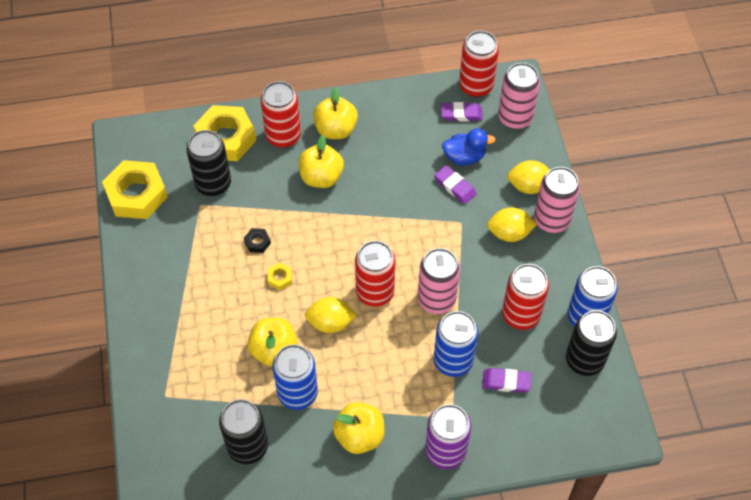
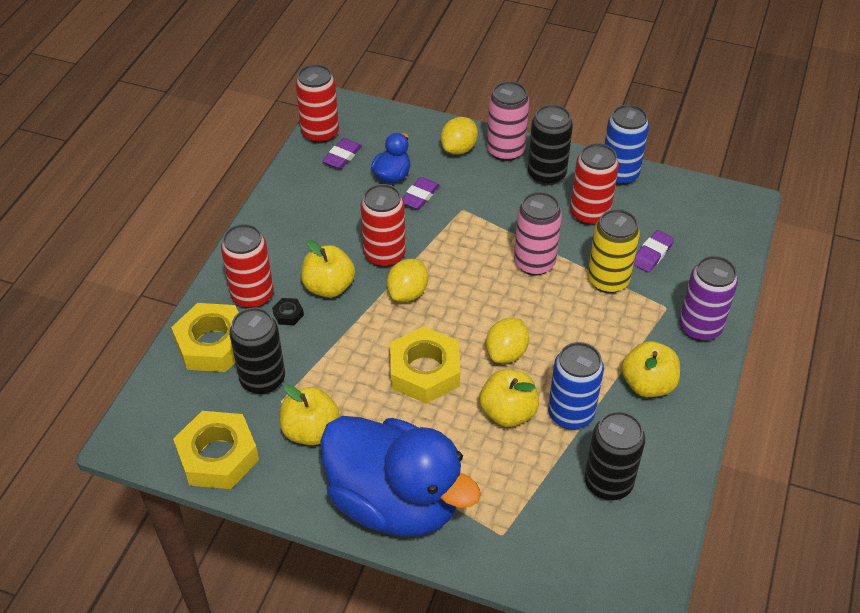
camera: 60 degrees left, 10 degrees down
black nut [244,228,271,253] -> black nut moved to [272,298,304,325]
yellow nut [268,263,292,290] -> yellow nut [390,326,460,404], size x2.43
yellow apple [313,87,358,139] -> yellow apple moved to [280,384,340,445]
red can [355,241,396,307] -> red can moved to [361,184,406,267]
purple eraser [434,165,476,204] -> purple eraser turned 45 degrees counterclockwise [403,177,440,210]
blue can [434,311,478,377] -> yellow can [588,209,640,293]
yellow lemon [487,207,537,242] -> yellow lemon moved to [387,259,428,302]
pink can [498,63,540,129] -> none
black can [566,310,617,376] -> black can moved to [528,104,573,185]
none -> blue duck [320,416,481,537]

